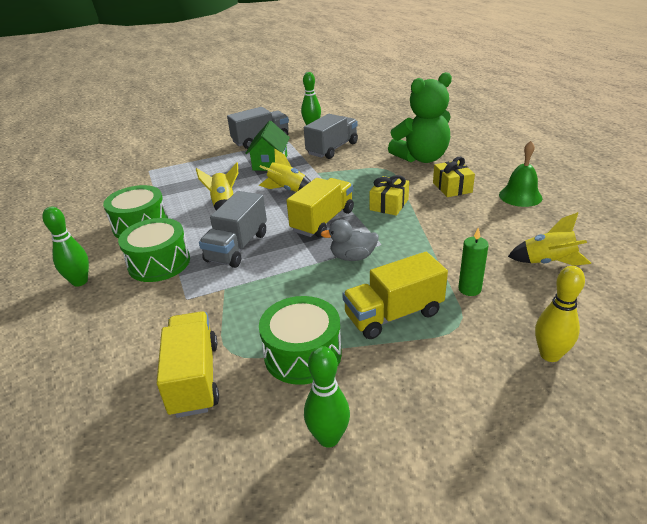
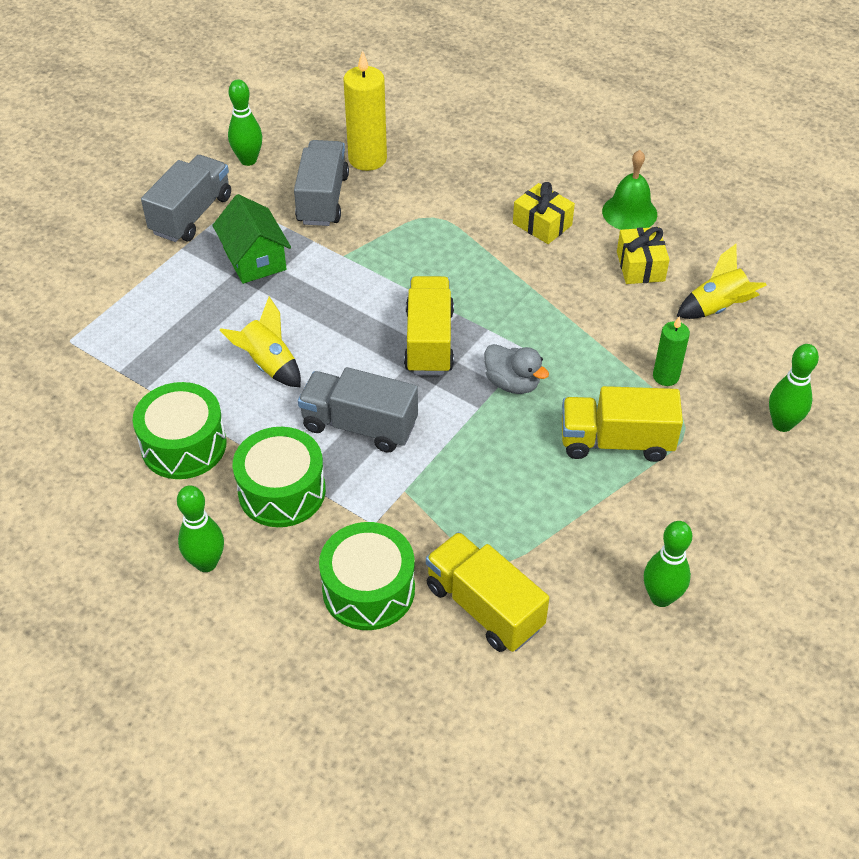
camera: 35 degrees left, 15 degrees up
grey truck [199,191,267,268] -> grey truck turned 120 degrees clockwise [298,367,418,453]
yellow rocket [259,148,311,192] -> none
green drum [259,296,342,385] -> green drum moved to [319,522,415,630]
grey duck [320,220,379,261] -> grey duck turned 105 degrees counterclockwise [484,344,549,394]
yellow truck [342,252,448,339] -> yellow truck turned 60 degrees clockwise [562,386,683,462]
yellow gift [370,175,409,216] -> yellow gift moved to [617,227,670,284]
green teddy bear [388,72,452,163] -> none
yellow bowling pin [535,266,585,362] -> green bowling pin [769,344,819,432]
none -> yellow candle [343,50,387,171]

